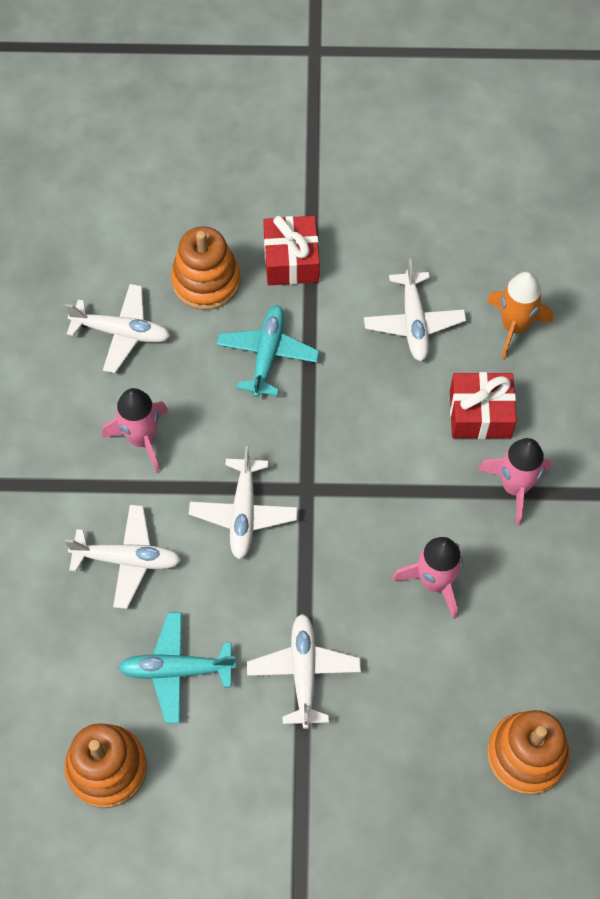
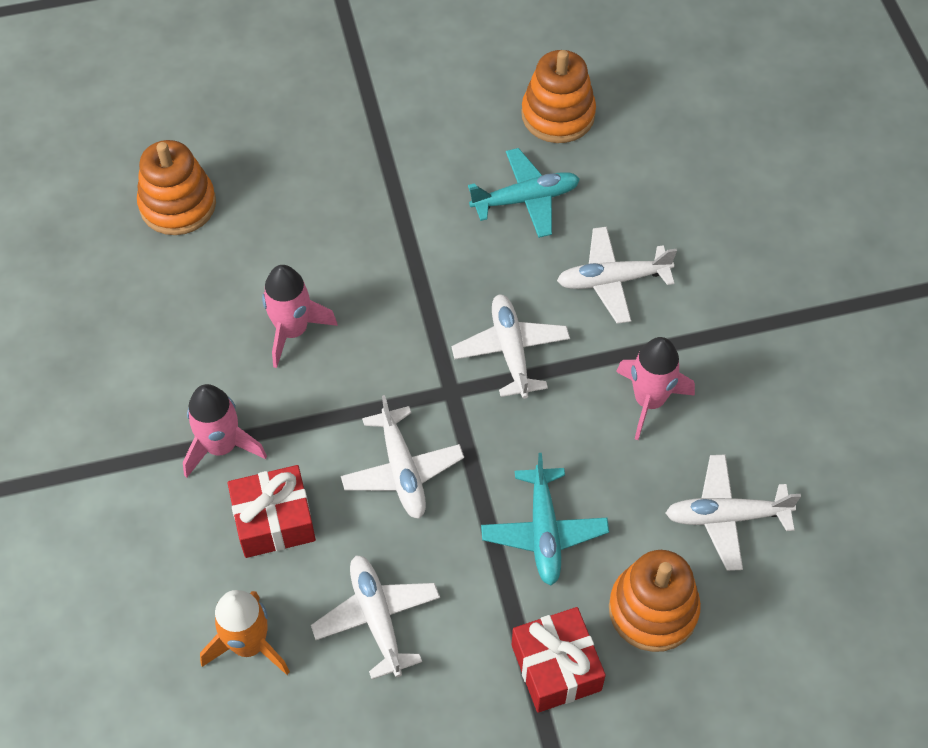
camera: 165 degrees right, 5 degrees down
white plane [247,614,361,729] -> white plane moved to [341,395,464,519]

